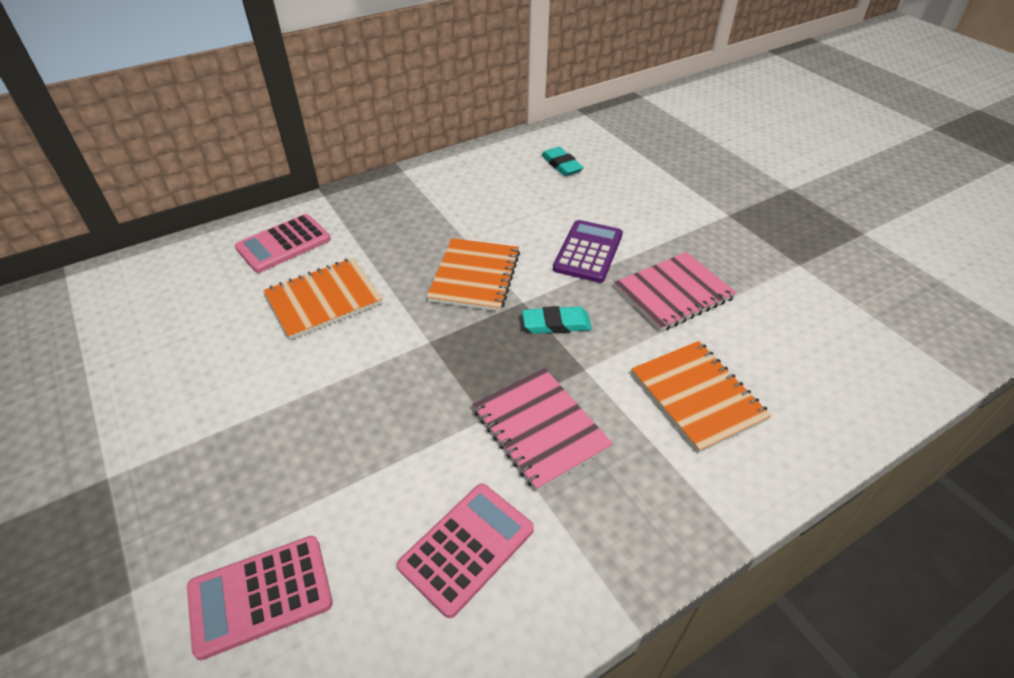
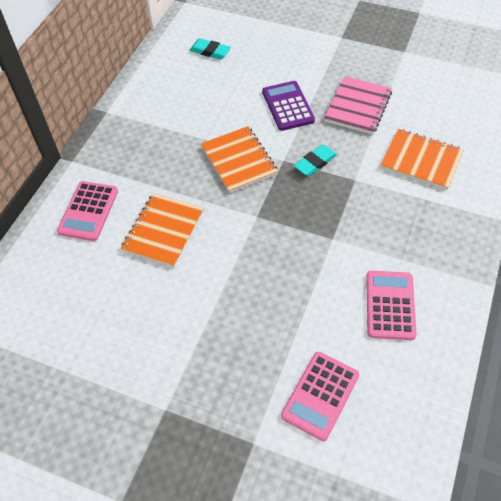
camera: 35 degrees left, 10 degrees up
pink notebook [472,368,613,492] -> none

